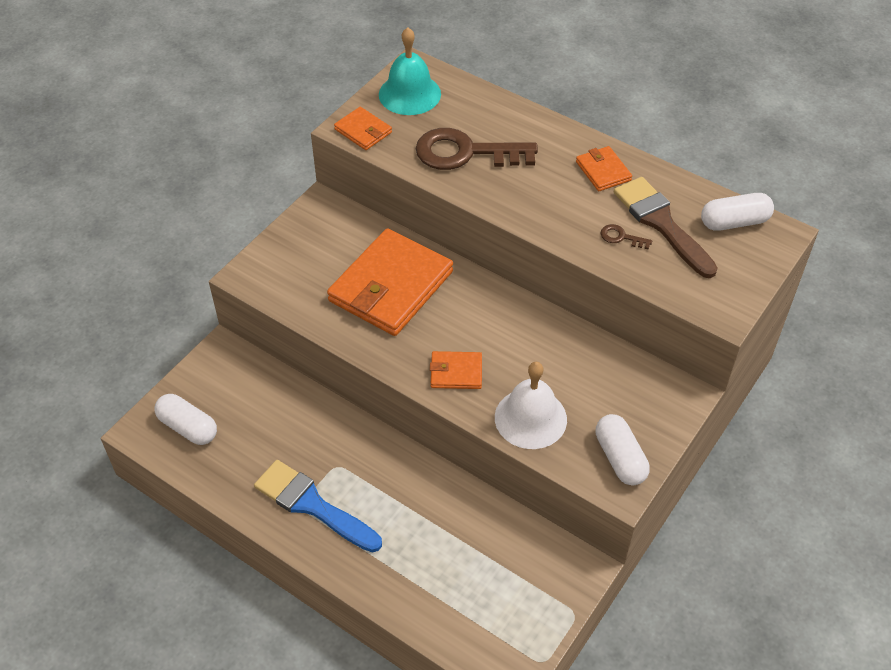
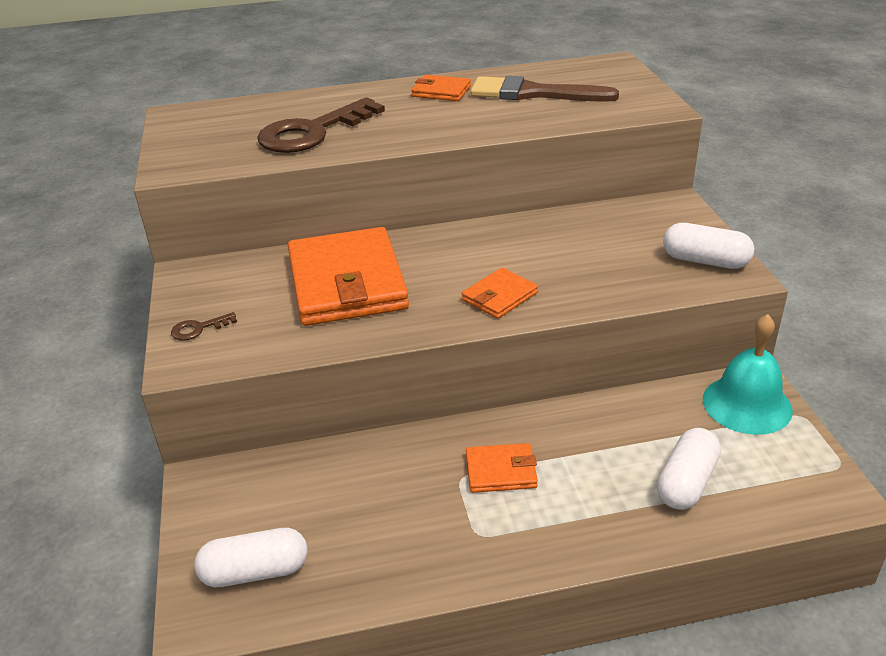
camera: 45 degrees left, 15 degrees down
blue brush [254,460,382,552] -> none
orange wallet [334,107,392,150] -> orange wallet moved to [466,443,538,493]
turquoise bell [379,27,441,115] -> turquoise bell moved to [703,314,793,435]
white bell [495,362,567,449] -> none
brown key [601,224,652,250] -> brown key moved to [171,312,237,341]
white capsule [701,193,774,231] -> white capsule moved to [657,428,721,510]

